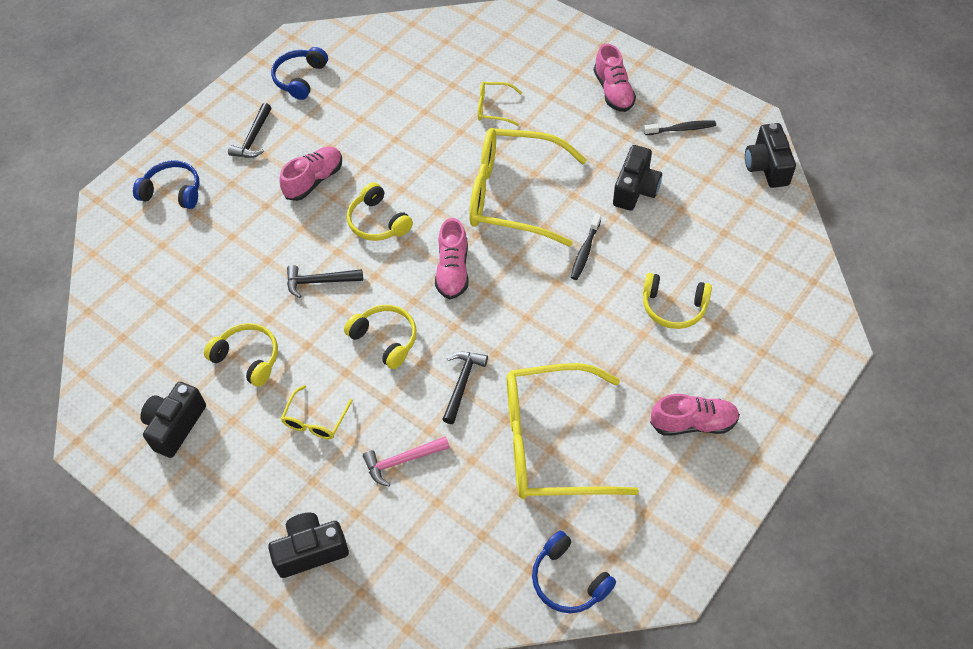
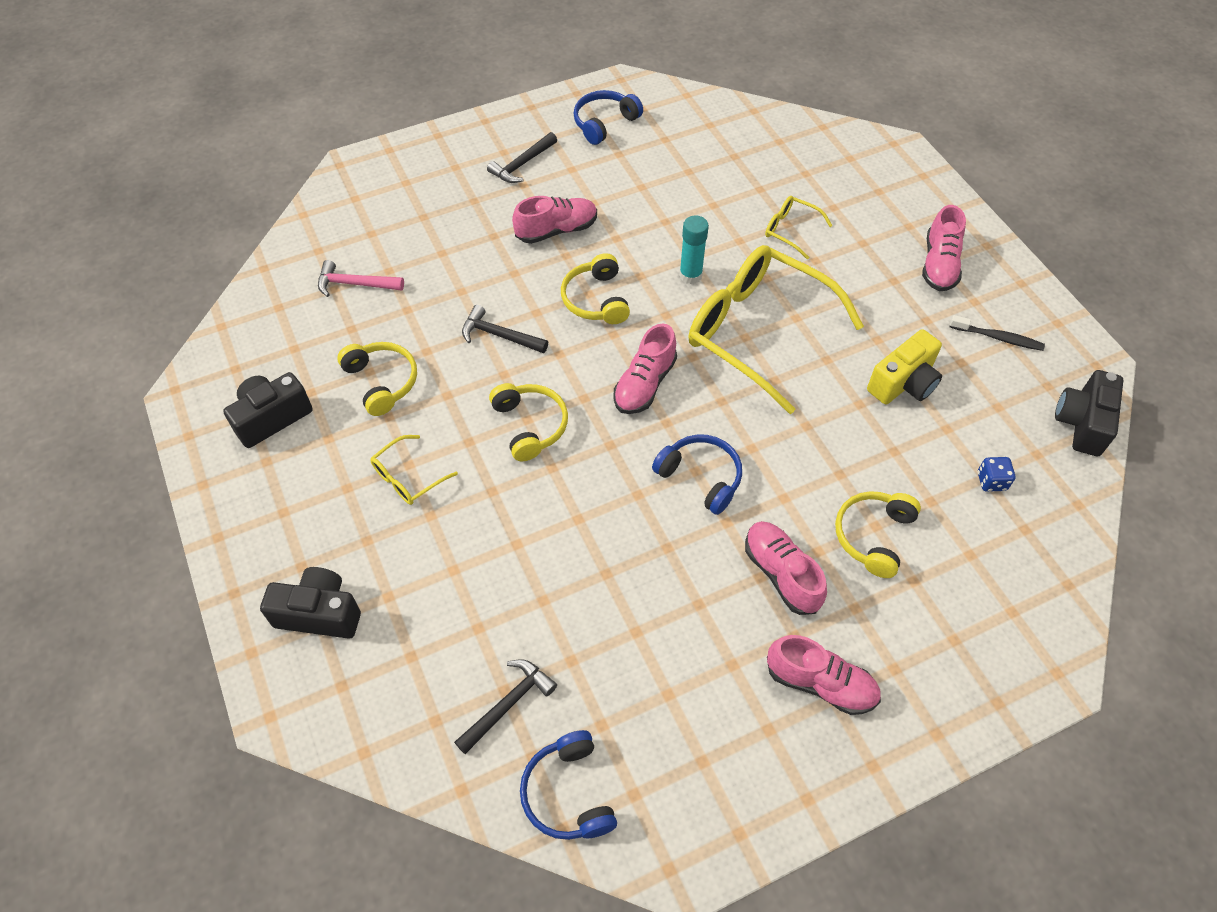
camera: 25 degrees right, 0 degrees up
blue headphones [133,160,200,209] -> blue headphones moved to [652,434,742,515]
pink hammer [363,436,450,486] -> pink hammer moved to [318,260,404,297]
black hammer [442,352,488,424] -> black hammer moved to [454,659,557,754]
yellow glasses [507,363,639,499] -> none
black toothbrush [571,214,601,280] -> none
black camera [613,145,662,211] -> yellow camera [867,329,942,404]
yellow headphones [643,273,712,329] -> yellow headphones turned 75 degrees clockwise [835,491,921,578]
none -> turquoise glue stick [679,215,709,284]
none -> pink shoe [745,521,827,615]
none -> blue dice [978,457,1015,492]

